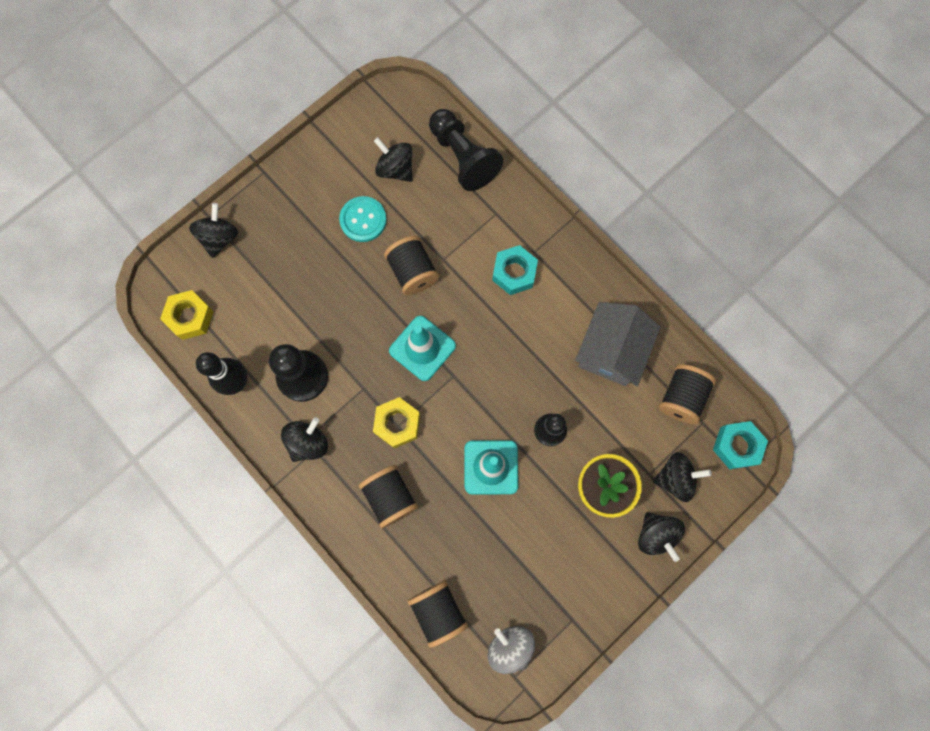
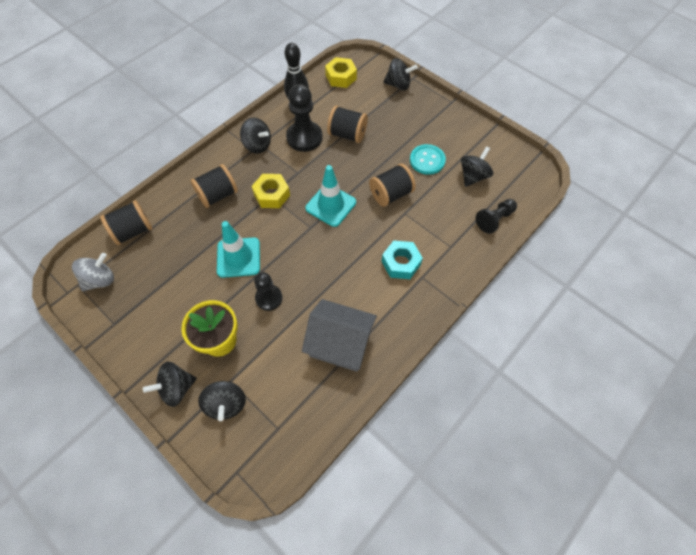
camera: 85 degrees right, 15 degrees down
black pawn [429,109,503,191] -> black pawn [476,199,517,234], size x0.63
black spool [659,364,716,424] -> black spool moved to [327,106,368,143]
turquoise nut [713,421,768,469] -> none

